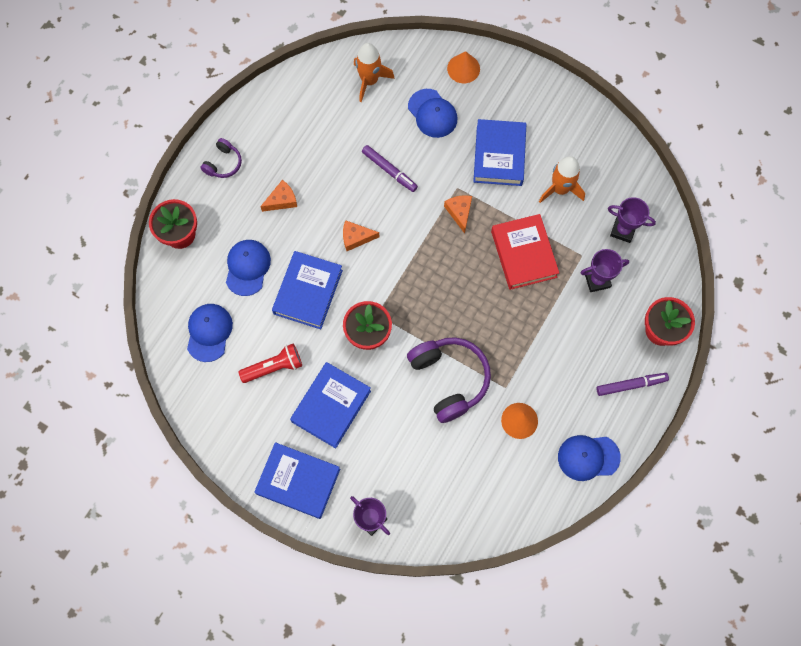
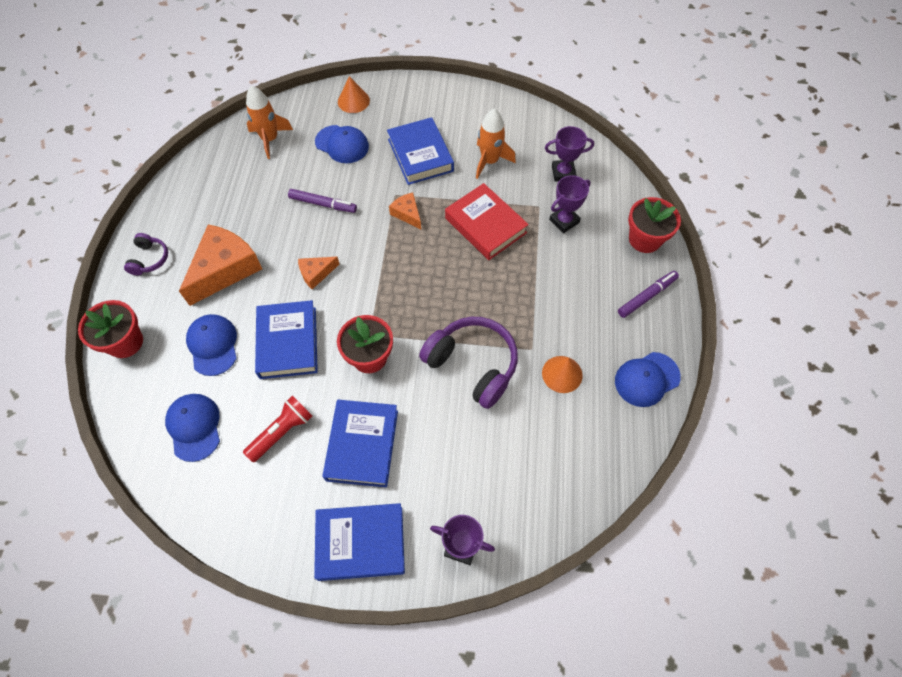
camera: 25 degrees left, 10 degrees down
orange cheese [260,180,297,212] -> orange cheese [179,224,262,306], size x2.02

